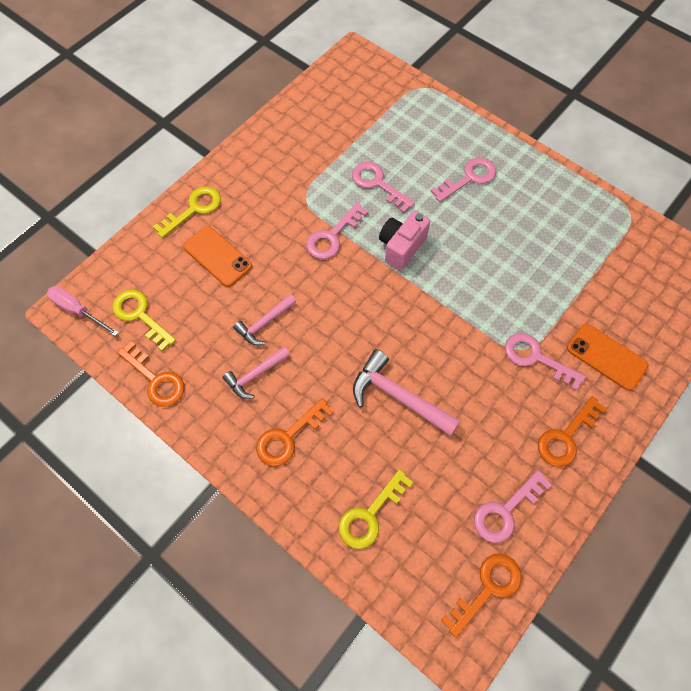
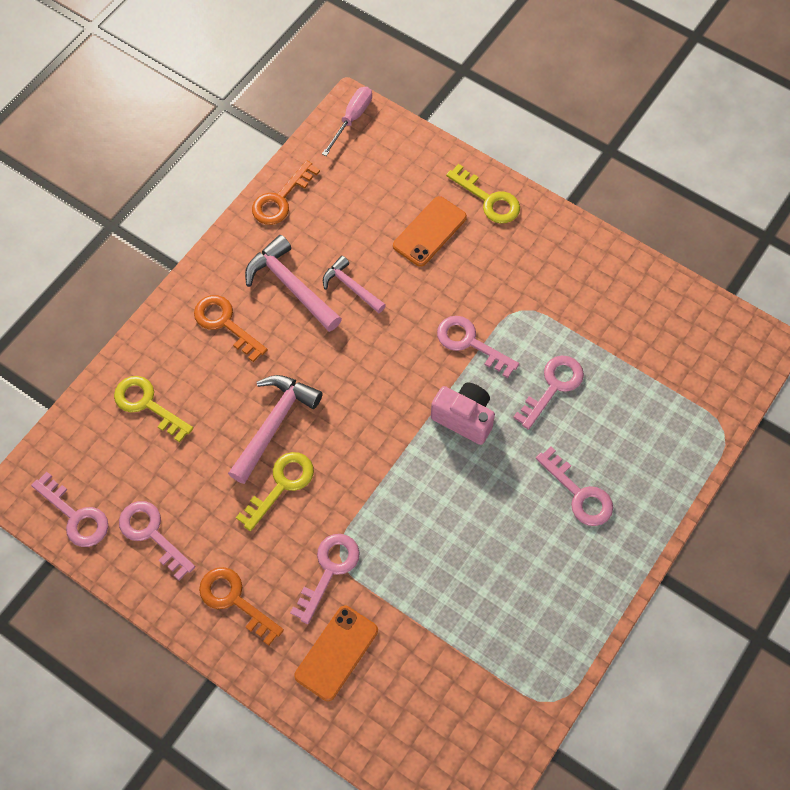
camera: 85 degrees right, 0 degrees up
yellow key [112,290,176,351] -> yellow key moved to [236,452,314,531]
pink hammer [223,347,290,399] -> pink hammer [245,235,342,332], size x1.60
orange key [441,554,522,638] -> pink key [31,472,108,547]

